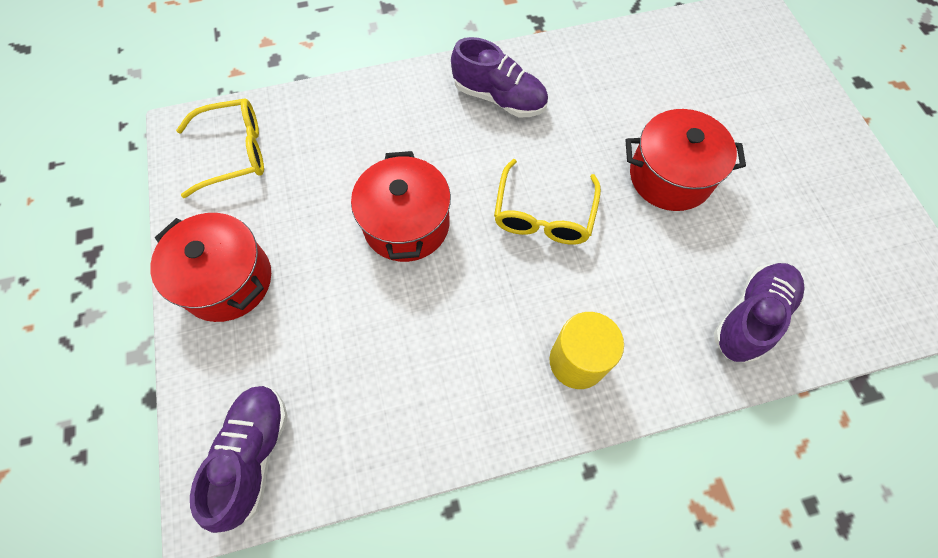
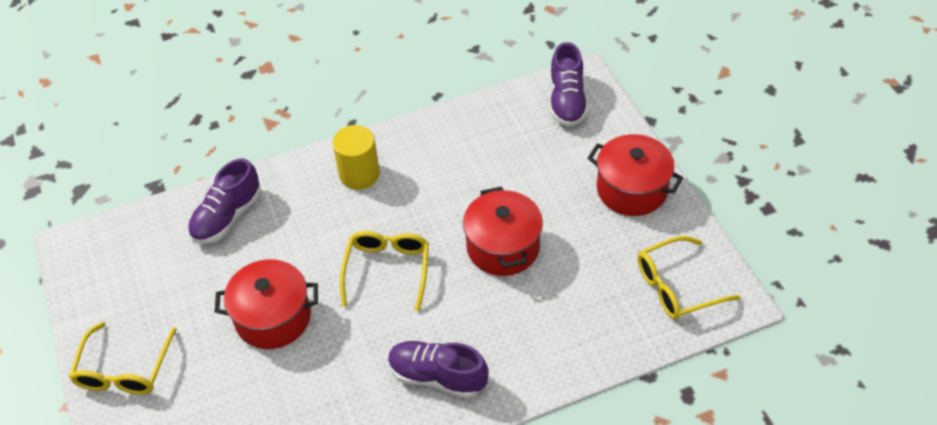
camera: 175 degrees right, 15 degrees down
none -> yellow glasses [69,322,177,395]

